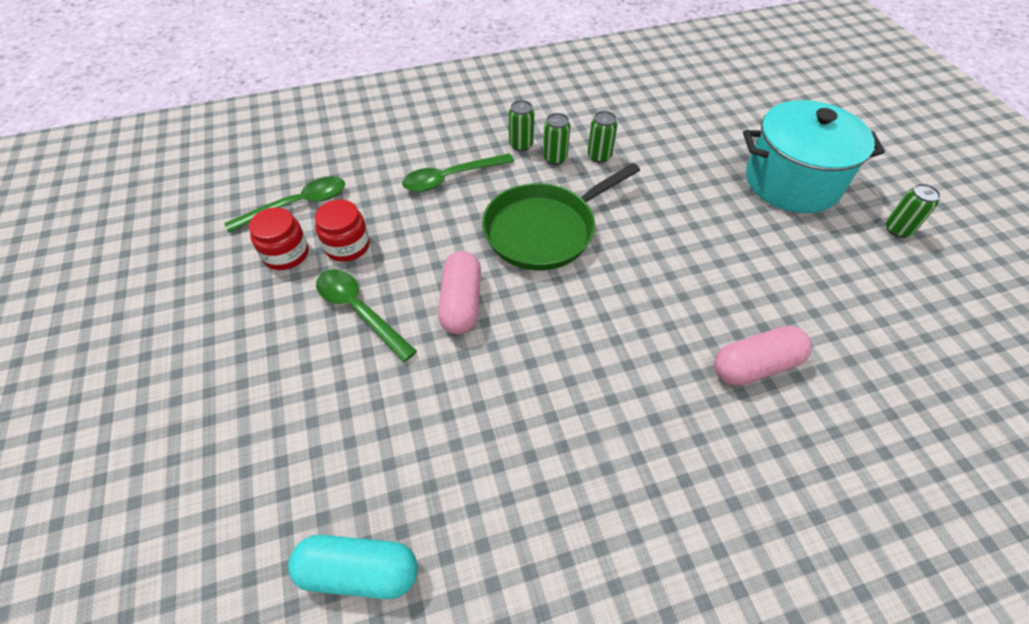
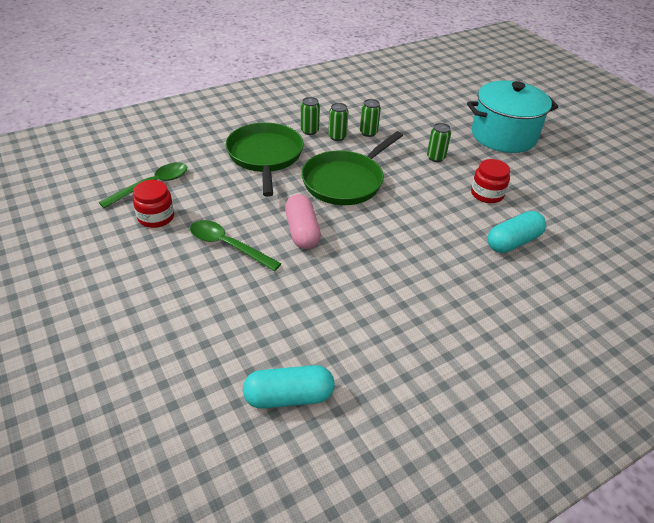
camera: 15 degrees left, 10 degrees down
red jar [315,199,370,262] -> red jar moved to [471,159,510,203]
green spoon [402,153,514,192] -> green pan [225,122,304,197]
pink capsule [714,326,812,386] -> turquoise capsule [487,211,546,253]
green can [886,184,941,238] -> green can moved to [427,123,451,162]

